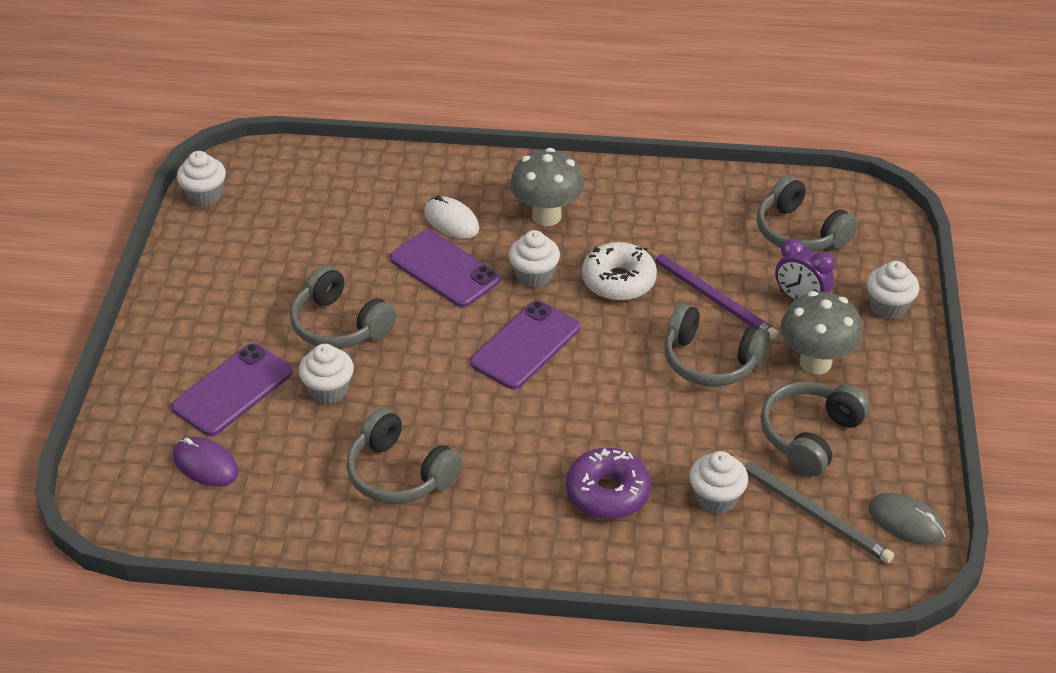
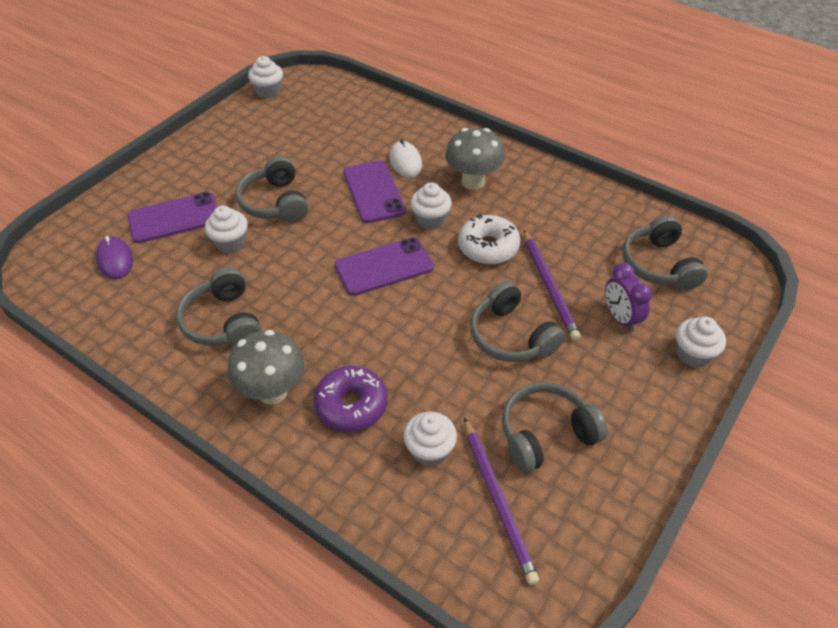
camera: 30 degrees right, 5 degrees up
grey pencil [730,454,894,563] -> purple pencil [464,418,539,585]
grey mushroom [780,291,863,374] -> grey mushroom moved to [227,330,304,405]
grey mouse [868,493,946,545] -> none

